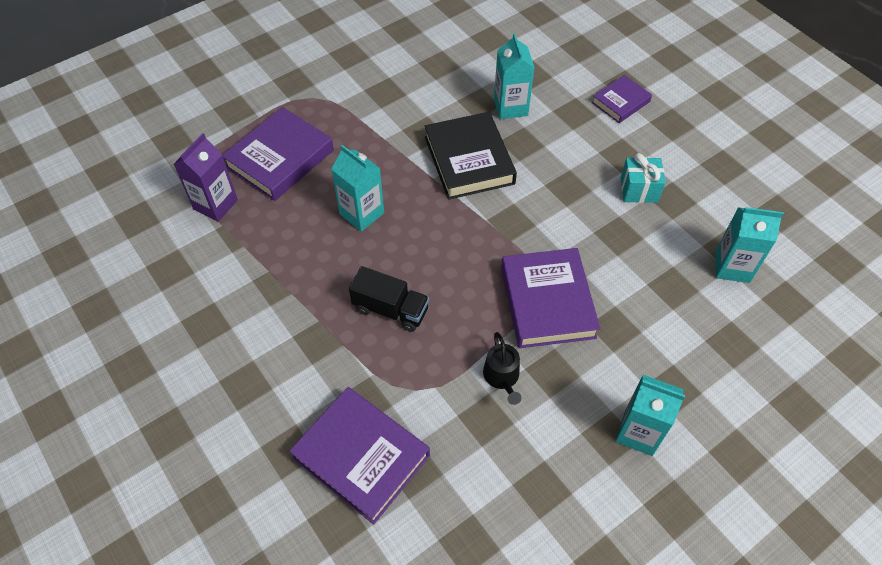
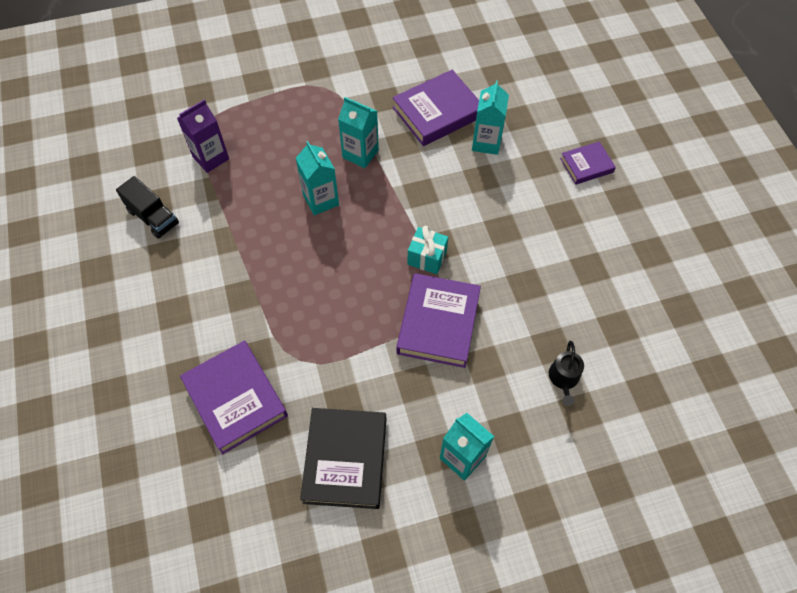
camera: 20 degrees right, 5 degrees up
purple book [222,107,334,201] -> purple book moved to [392,70,479,146]
black truck [349,266,429,332] -> black truck moved to [116,176,179,239]
black book [425,112,517,200] -> black book moved to [300,408,386,509]
black watering can [483,332,521,405] -> black watering can moved to [549,341,584,406]
turquoise gift [620,153,666,203] -> turquoise gift moved to [407,226,448,274]
turquoise carton [715,207,784,283] -> turquoise carton moved to [338,97,379,168]

